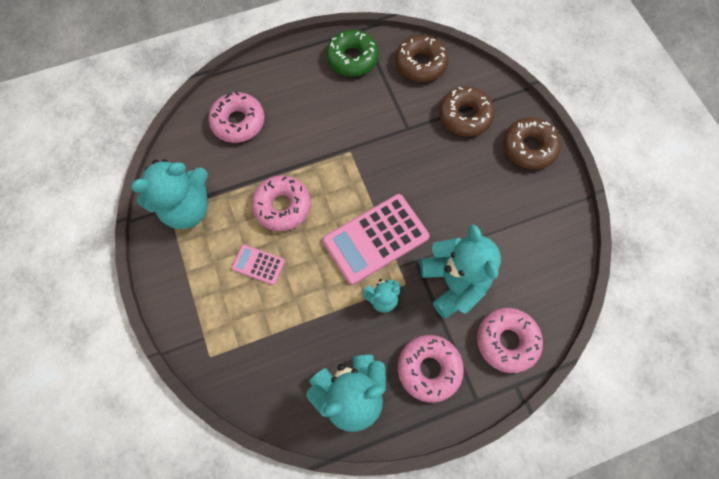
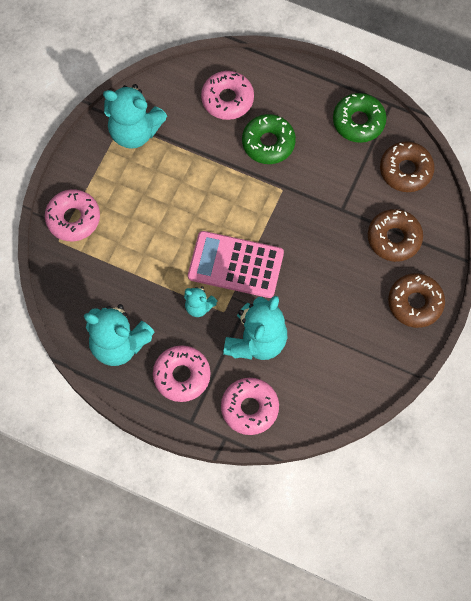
camera: 45 degrees right, 0 degrees up
pink calculator [232,245,285,285] -> none
pink donut [252,175,311,231] -> pink donut moved to [45,189,100,241]
none -> green donut [242,114,296,164]

